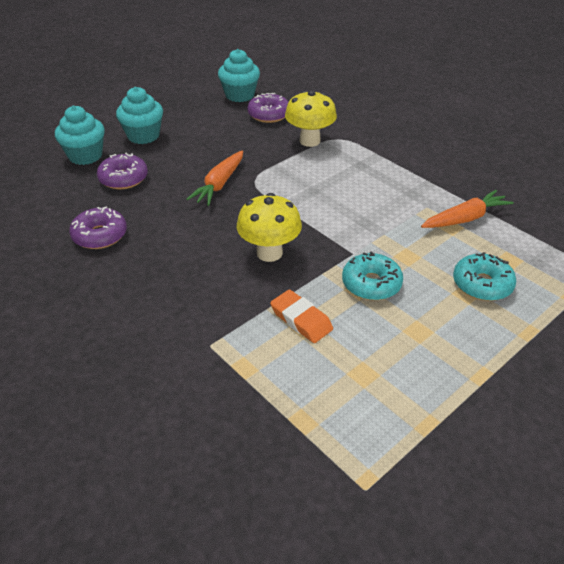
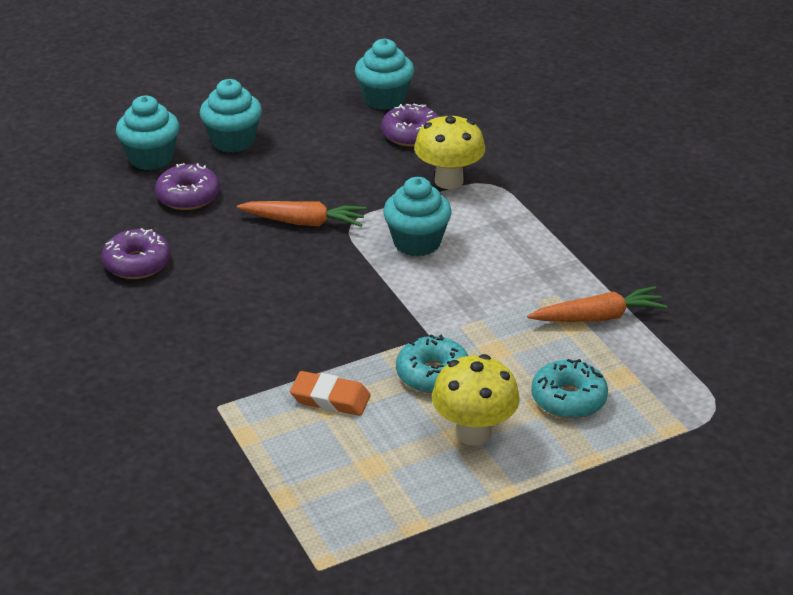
camera: 15 degrees right, 5 degrees down
orange carrot [186,151,243,206] -> orange carrot turned 120 degrees counterclockwise [237,201,366,227]
yellow mushroom [237,193,302,262] -> yellow mushroom moved to [432,354,520,446]
orange eraser [270,290,333,343] -> orange eraser turned 45 degrees counterclockwise [290,371,371,416]
none -> turquoise cupcake [383,177,452,256]

